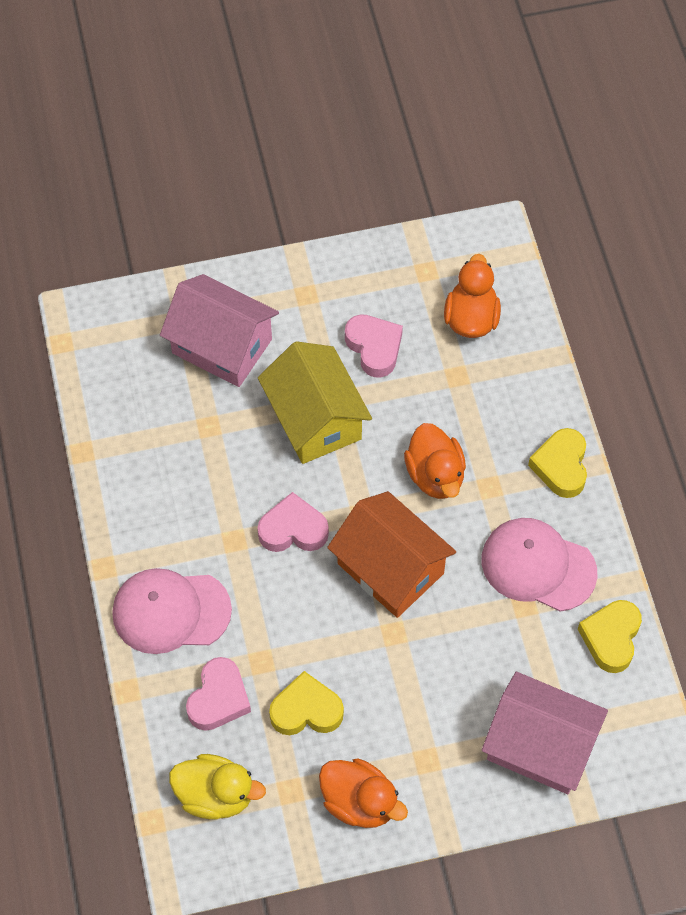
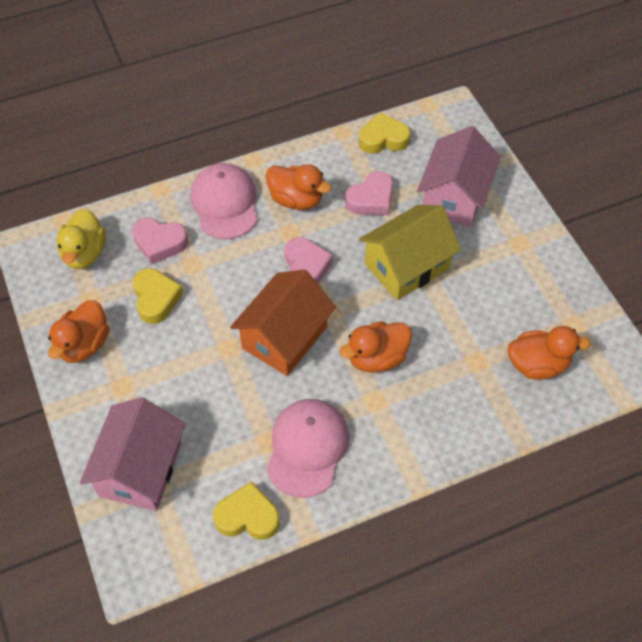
camera: 80 degrees right, 5 degrees down
pink heart [345,314,403,378] -> pink heart moved to [345,171,393,215]
yellow heart [528,428,587,498] -> yellow heart moved to [359,113,410,154]
none -> orange duck [266,164,331,210]

